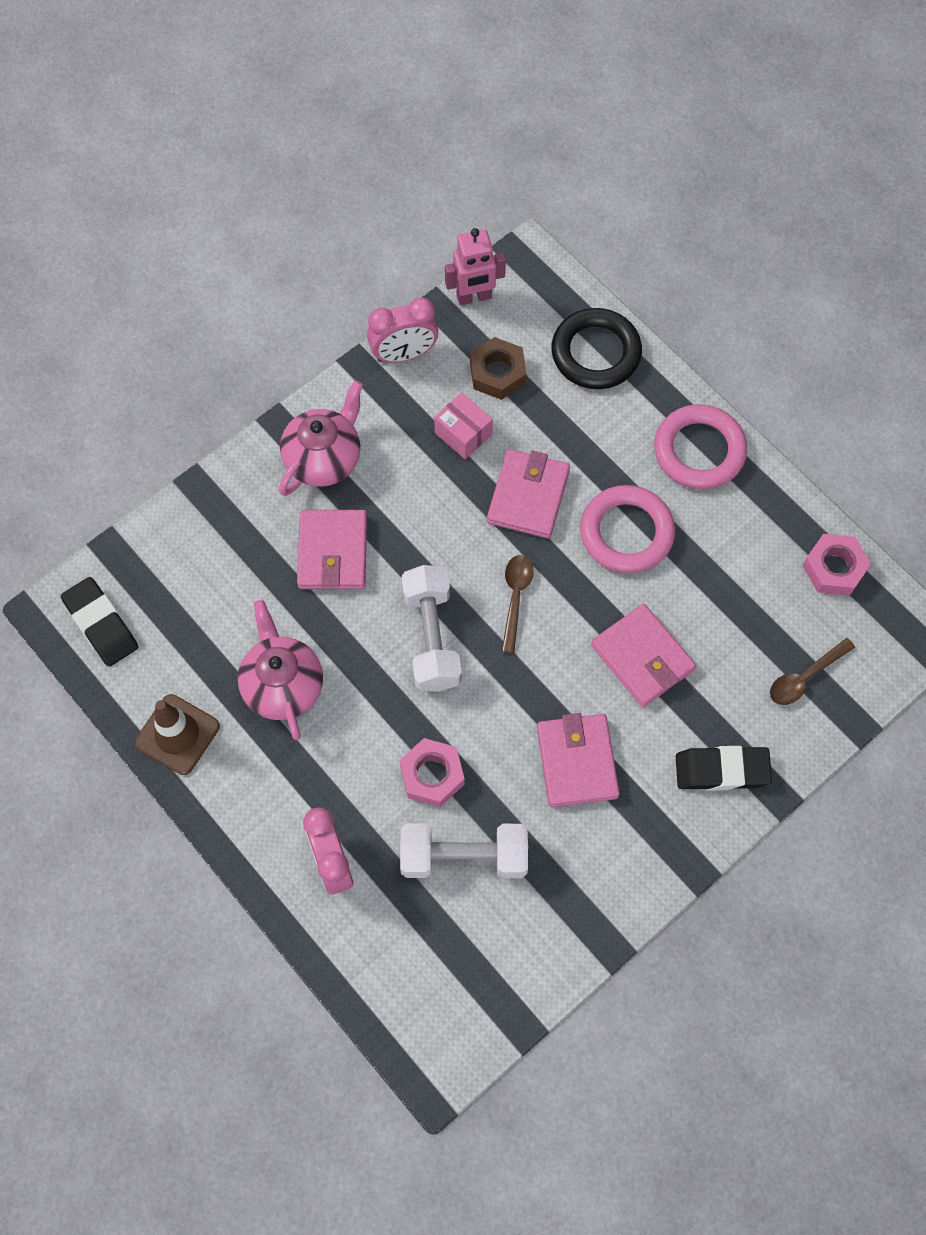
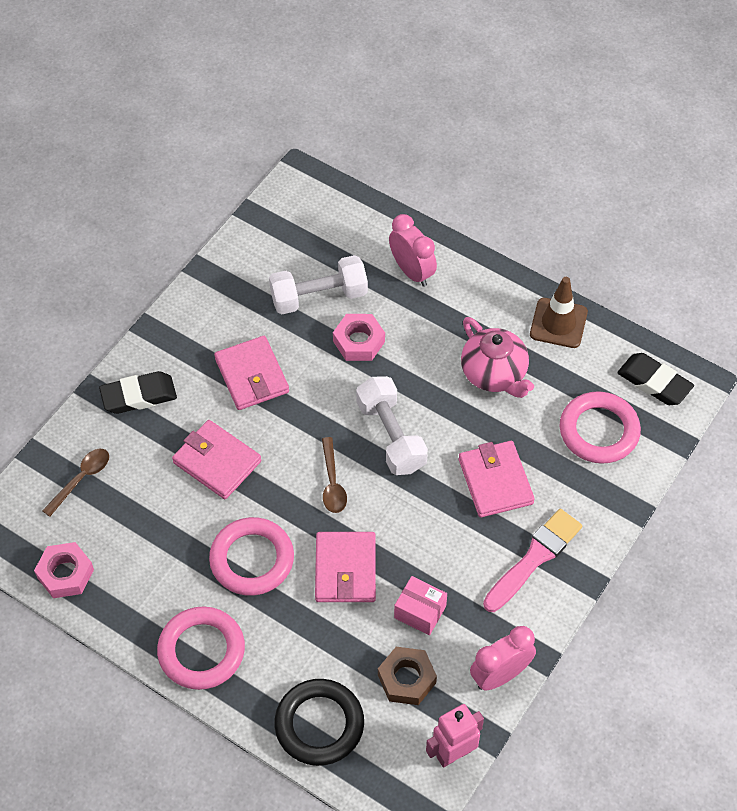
camera: 165 degrees right, 10 degrees down
pink teapot [279,380,363,496] -> pink brush [483,509,582,612]
none -> pink ring [559,391,641,464]

